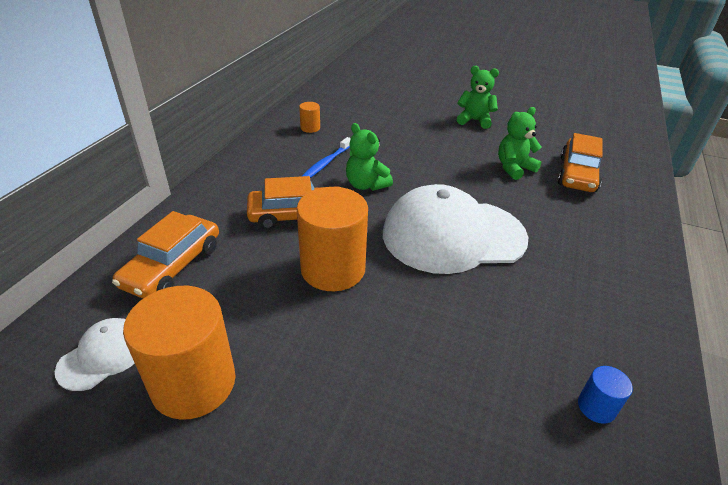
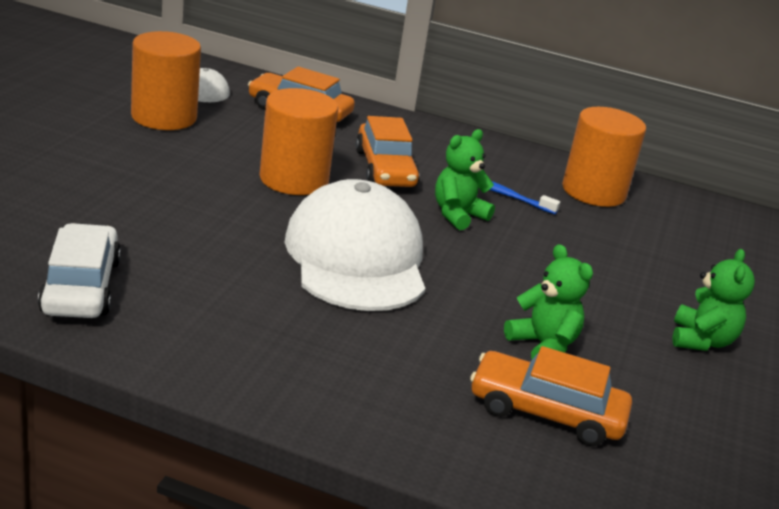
camera: 85 degrees right, 10 degrees down
orange cylinder [299,102,320,133] -> orange cylinder [562,107,646,207], size x2.25
blue cylinder [578,366,633,424] -> white car [38,223,121,318]

